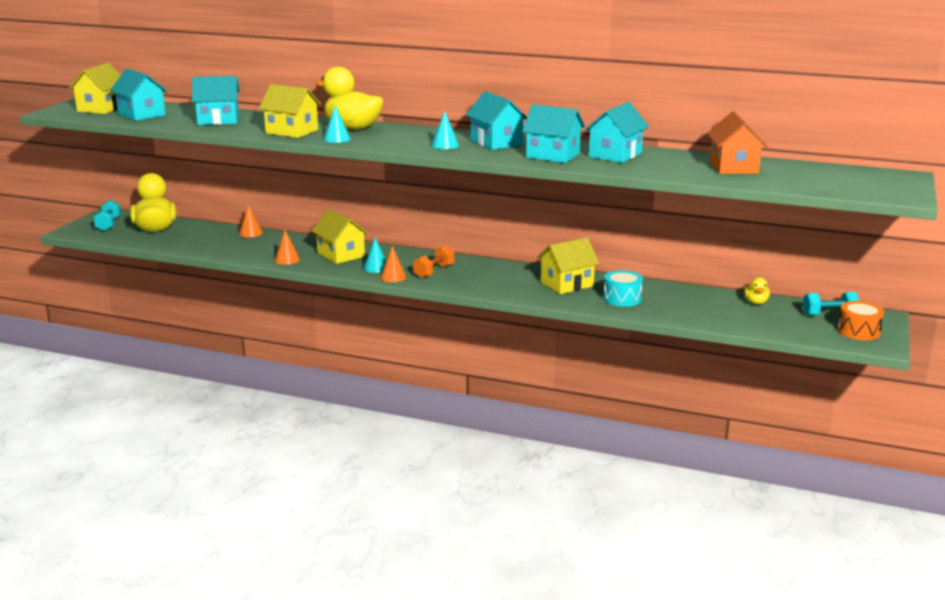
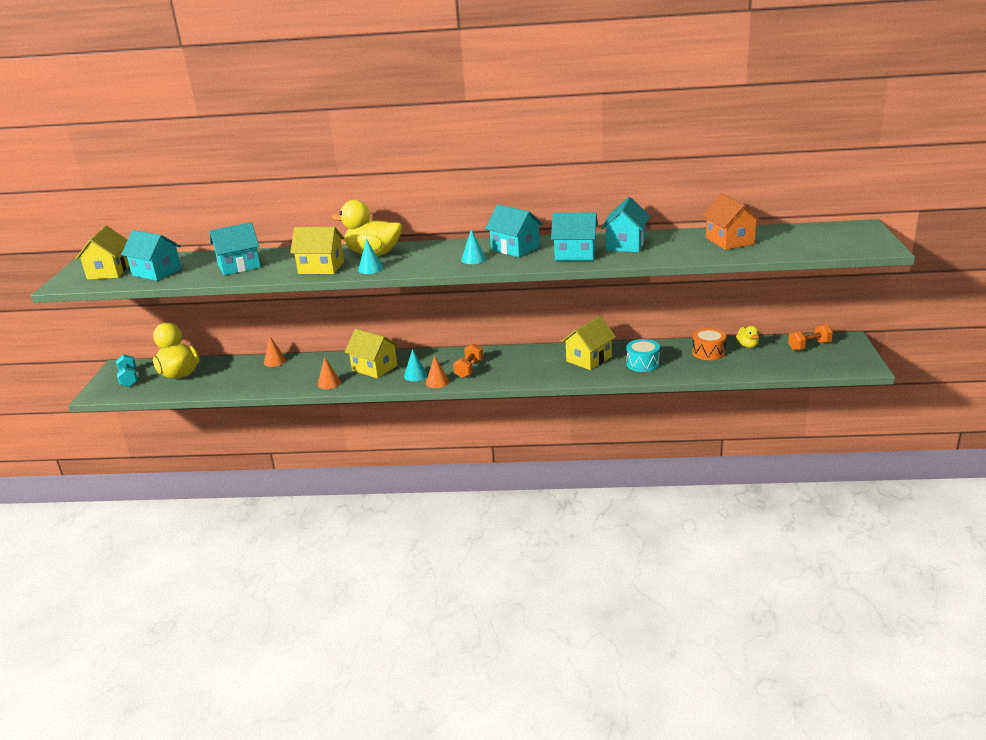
camera: 15 degrees left, 5 degrees up
turquoise dumbbell [803,292,859,316] -> orange dumbbell [788,324,833,350]
orange drum [838,301,884,340] -> orange drum moved to [692,328,726,360]

